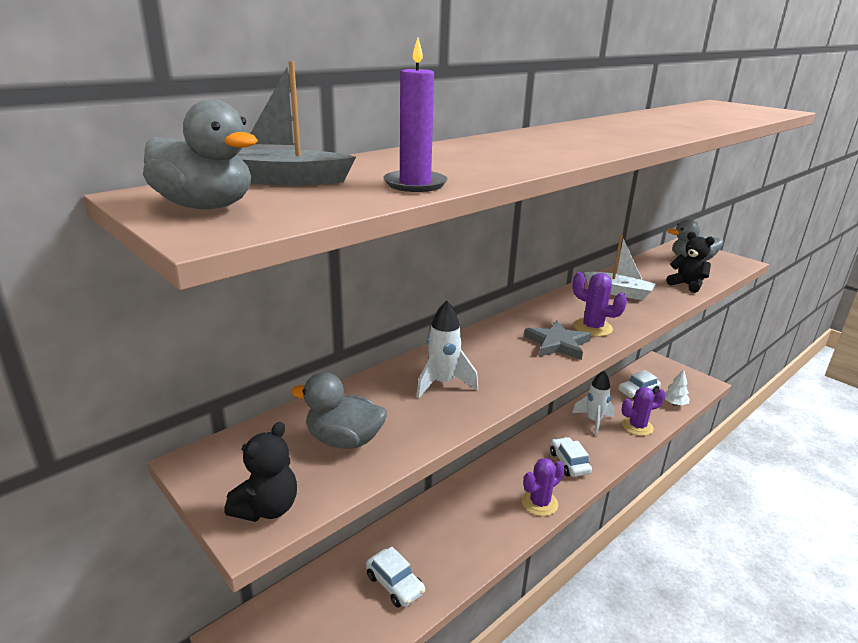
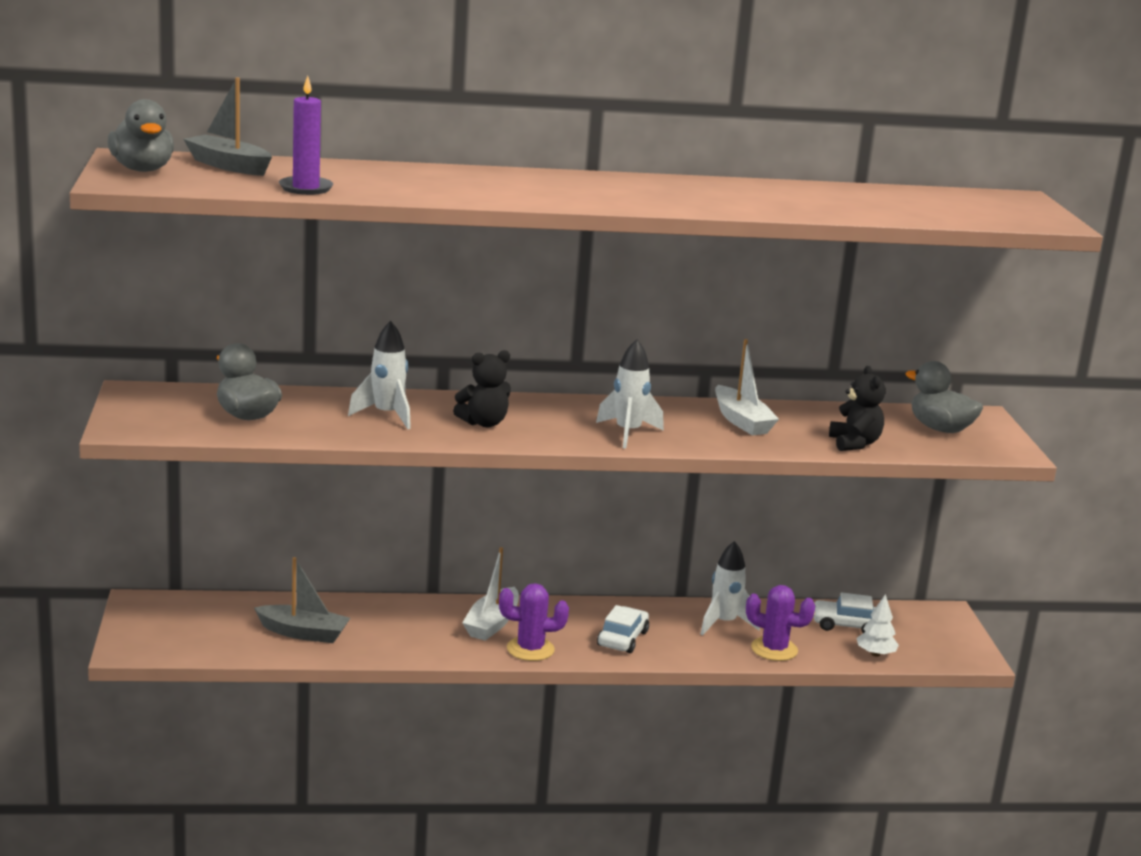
camera: 35 degrees right, 5 degrees down
black teddy bear [224,422,297,522] -> black teddy bear moved to [453,350,511,427]
white car [366,547,425,608] -> grey boat [254,557,350,643]
grey star [524,320,591,360] -> none
purple cactus [572,272,627,337] -> white rocket [596,339,664,449]
none -> white boat [462,547,519,641]

